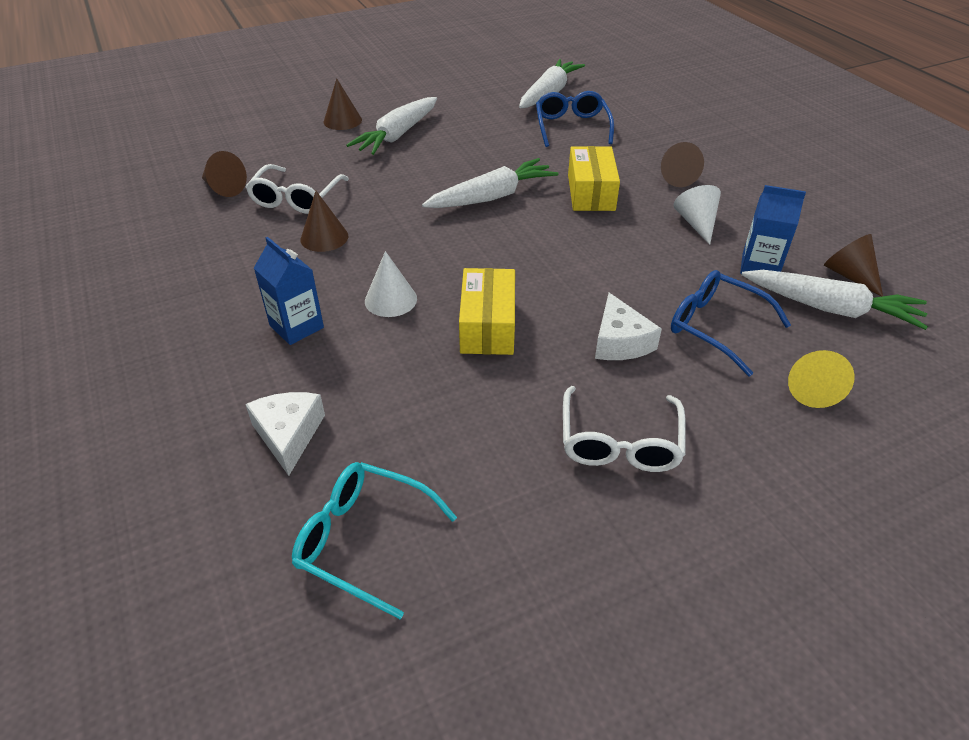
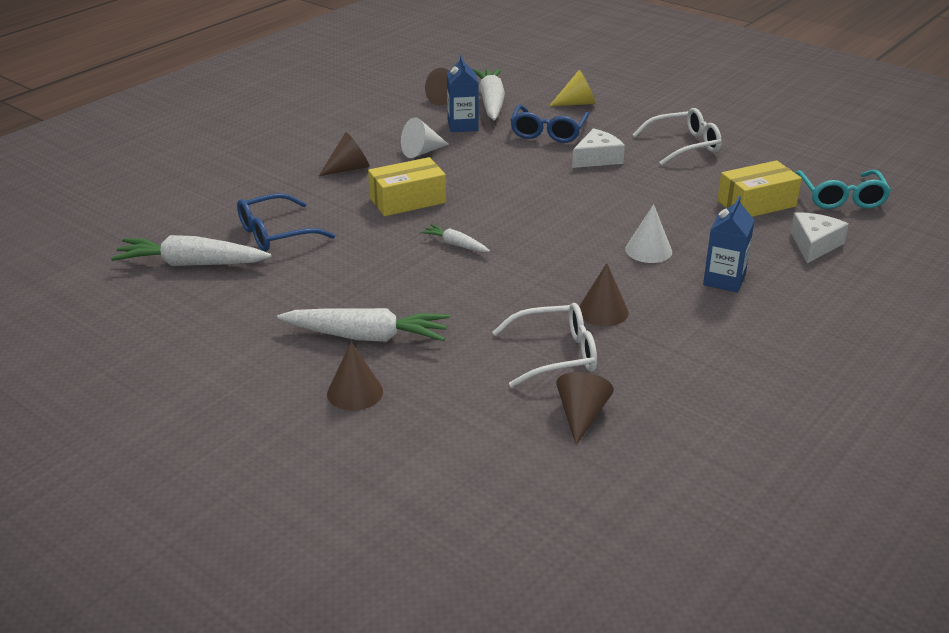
camera: 115 degrees left, 10 degrees down
white cheese [245,392,325,476] -> white cheese turned 150 degrees clockwise [791,212,849,263]
white carrot [422,158,558,208] -> white carrot [420,224,490,252], size x0.52
yellow box [459,268,515,355] -> yellow box moved to [717,160,802,217]

